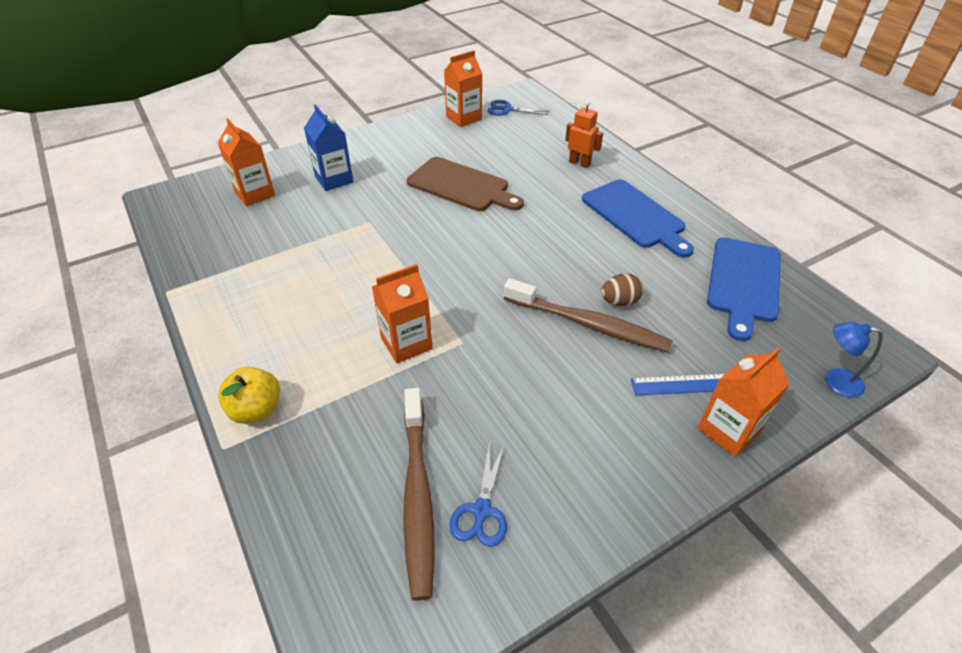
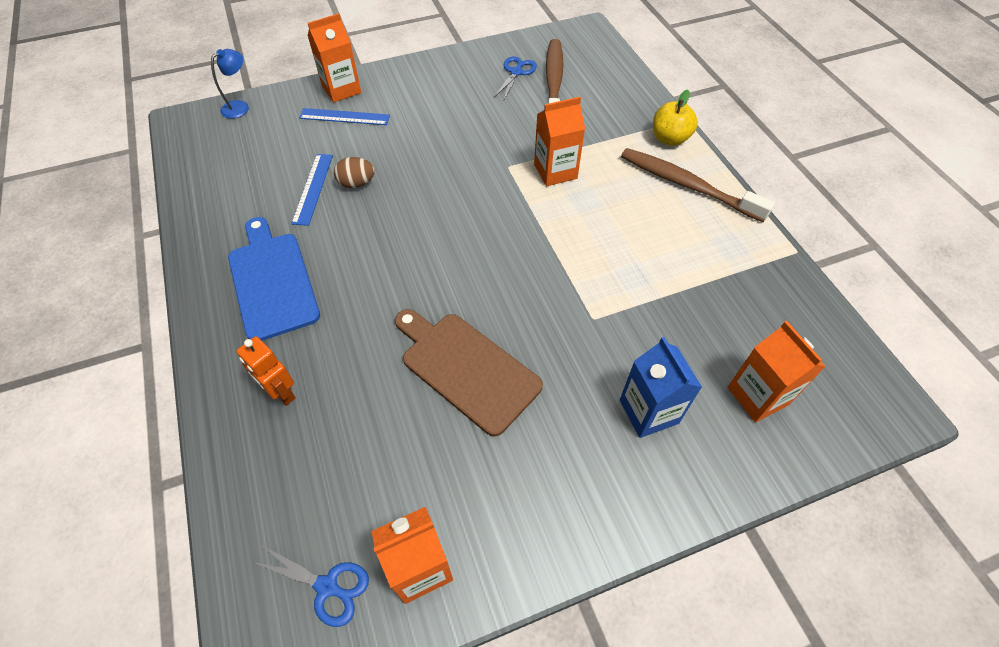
camera: 170 degrees left, 10 degrees up
brown toothbrush [504,278,673,353] -> brown toothbrush moved to [621,148,775,222]
blue cutting board [707,237,781,341] -> none
blue lamp [825,322,883,398] -> blue lamp turned 75 degrees counterclockwise [211,49,249,119]
none -> blue ruler [291,154,333,226]

